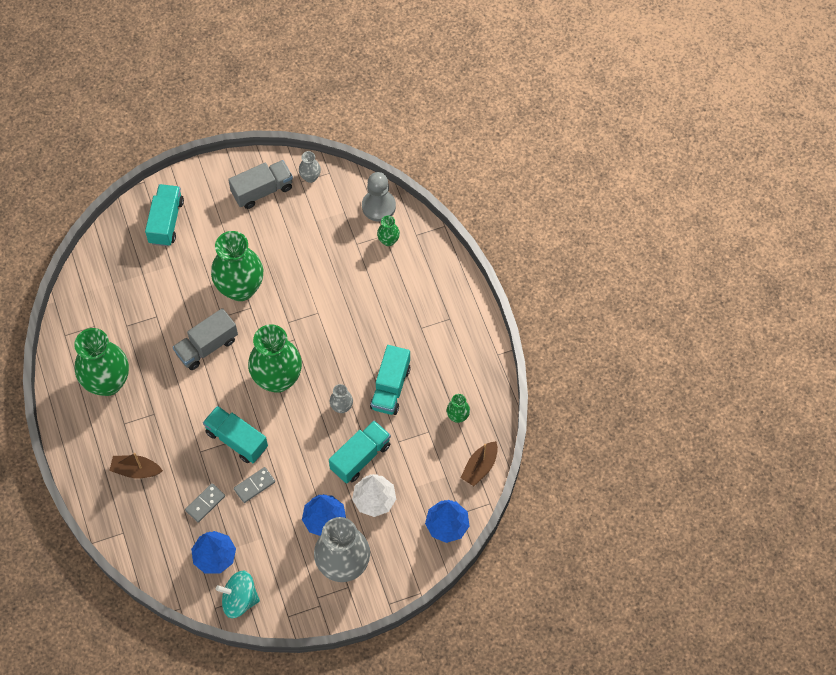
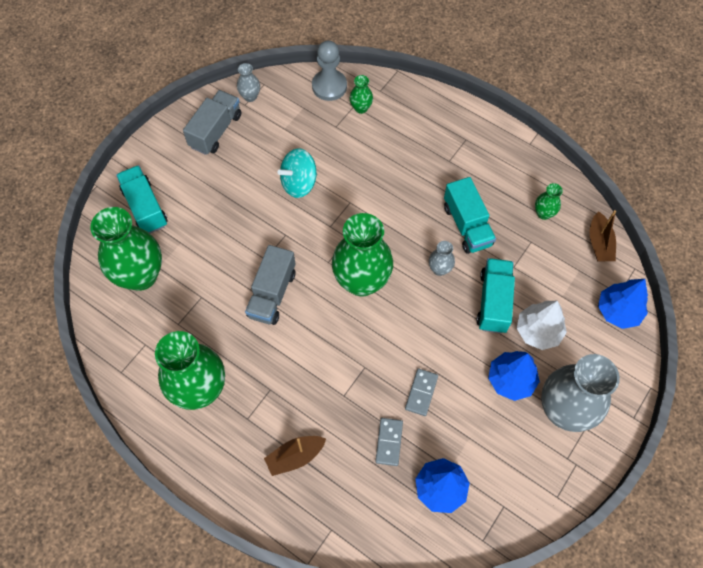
camera: 35 degrees left, 0 degrees up
turquoise truck [203,406,268,463] -> none
green vase [211,231,263,301] -> green vase moved to [90,207,162,291]
turquoise spinning top [216,571,260,618] -> turquoise spinning top moved to [278,148,317,198]

